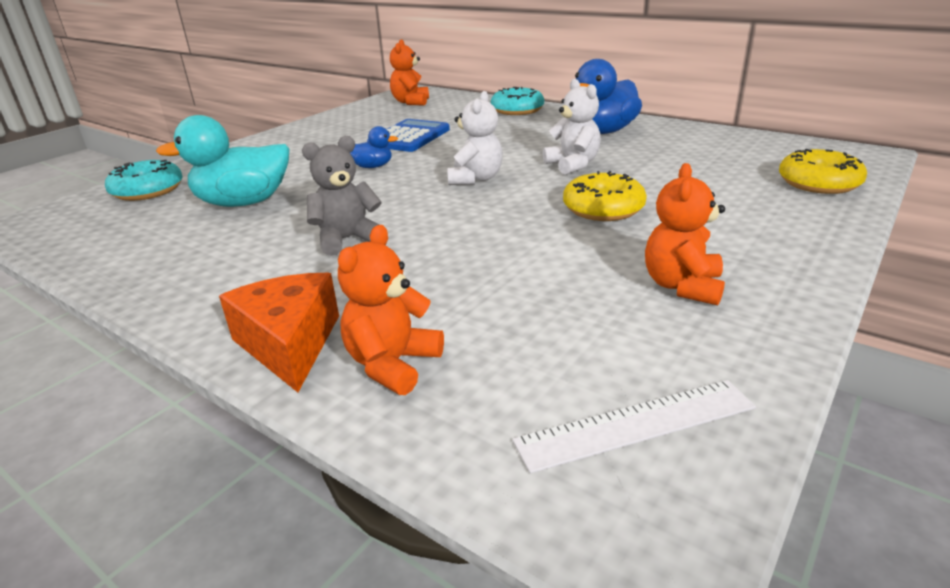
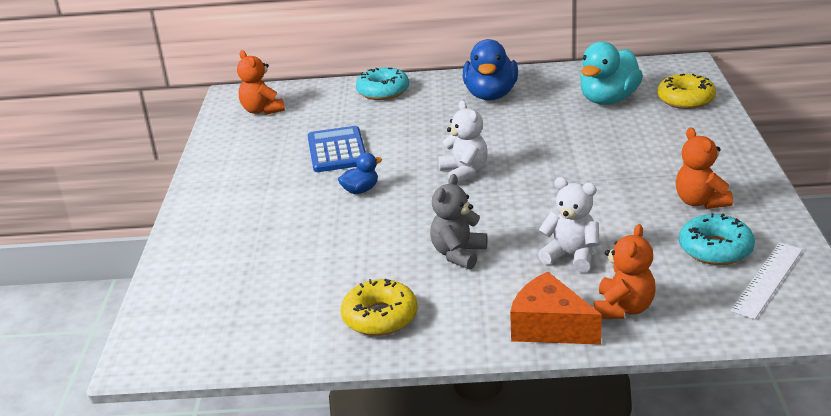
camera: 35 degrees left, 0 degrees up
turquoise donut [105,160,183,201] -> turquoise donut moved to [679,213,755,265]
turquoise duck [156,115,289,207] -> turquoise duck moved to [580,41,643,105]
orange teddy bear [338,225,444,395] -> orange teddy bear turned 150 degrees counterclockwise [594,224,655,319]
white teddy bear [543,79,601,175] -> white teddy bear moved to [538,177,599,273]
yellow donut [563,171,647,221] -> yellow donut moved to [341,279,418,336]

